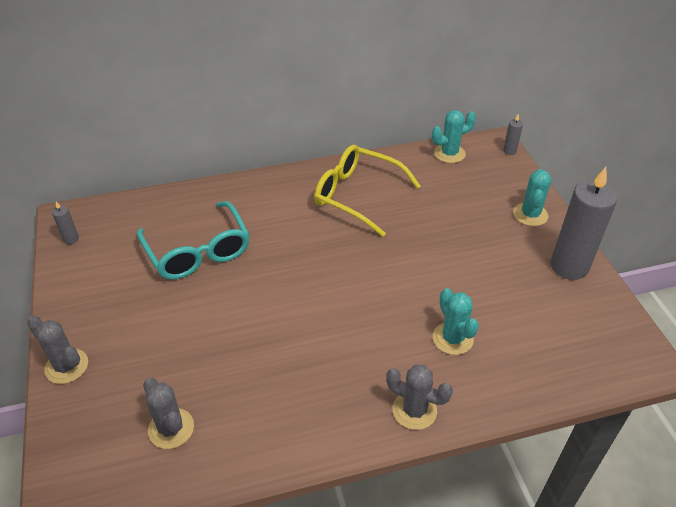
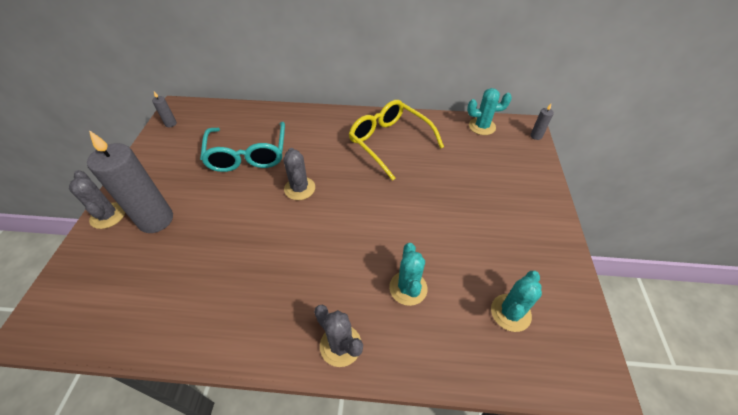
camera: 20 degrees right, 5 degrees up
grey cactus [143,378,194,449] -> grey cactus moved to [283,148,315,200]
turquoise cactus [513,169,551,226] -> turquoise cactus moved to [491,271,542,332]
grey candle [551,167,618,280] -> grey candle moved to [87,130,173,233]

